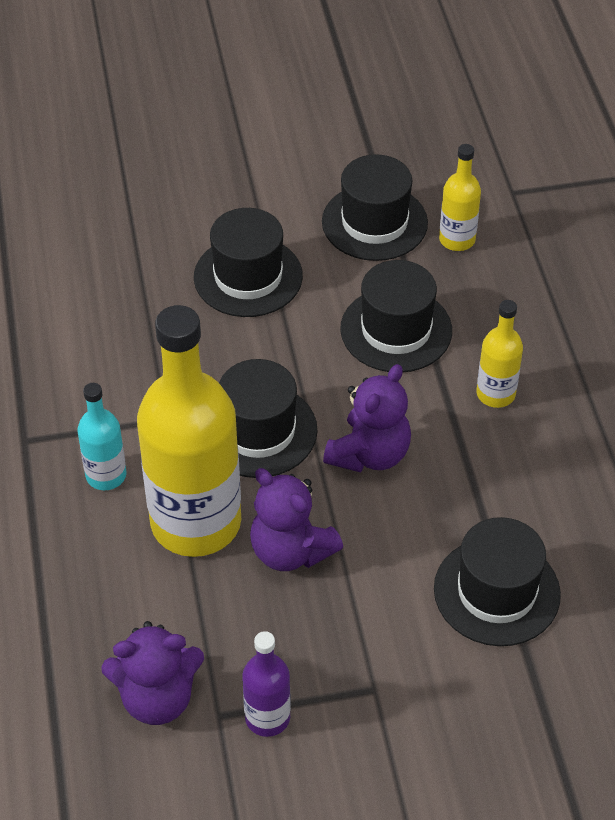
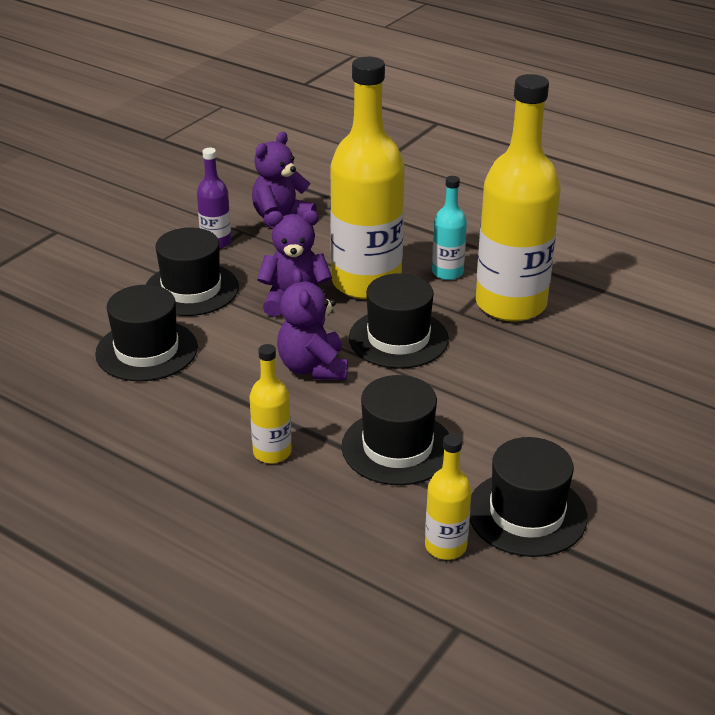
camera: 135 degrees right, 15 degrees down
black hat [194,208,303,317] -> black hat moved to [146,228,239,316]
none -> yellow bottle [476,74,561,322]

